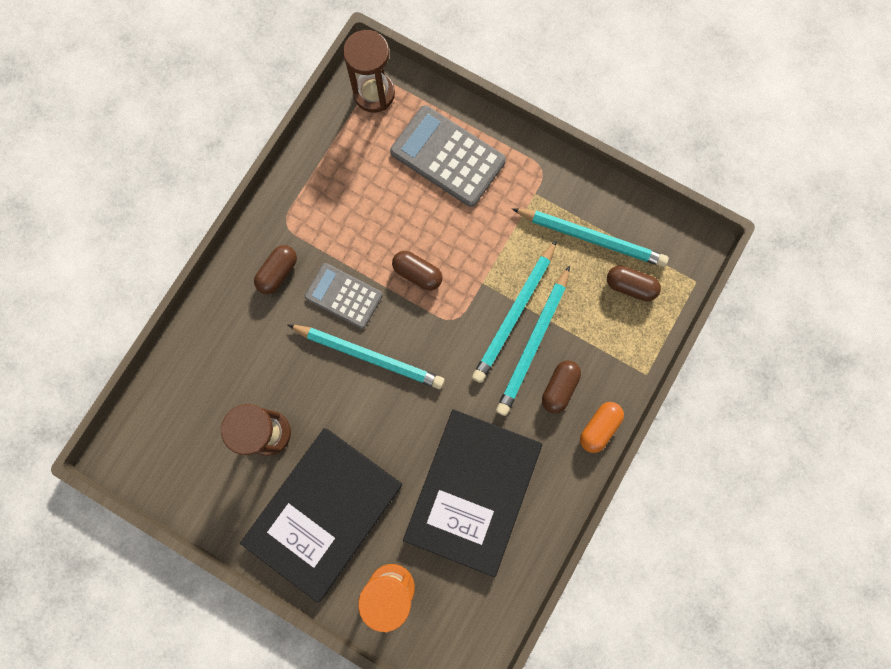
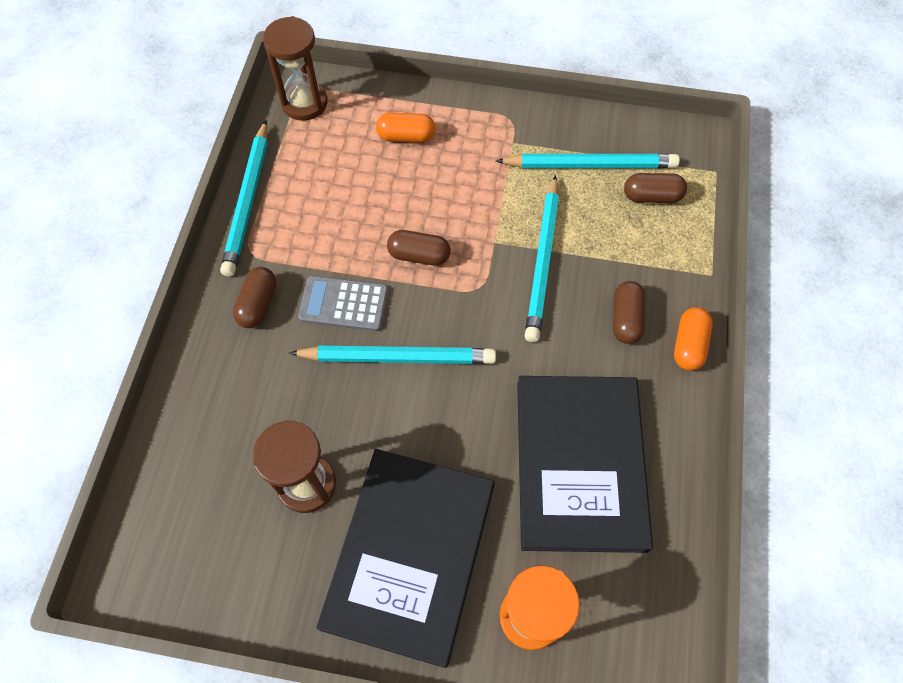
camera: 20 degrees left, 15 degrees down
grey calculator [390,105,506,207] -> orange capsule [376,113,436,142]
turquoise pencil [496,265,570,416] -> turquoise pencil moved to [220,120,268,277]

